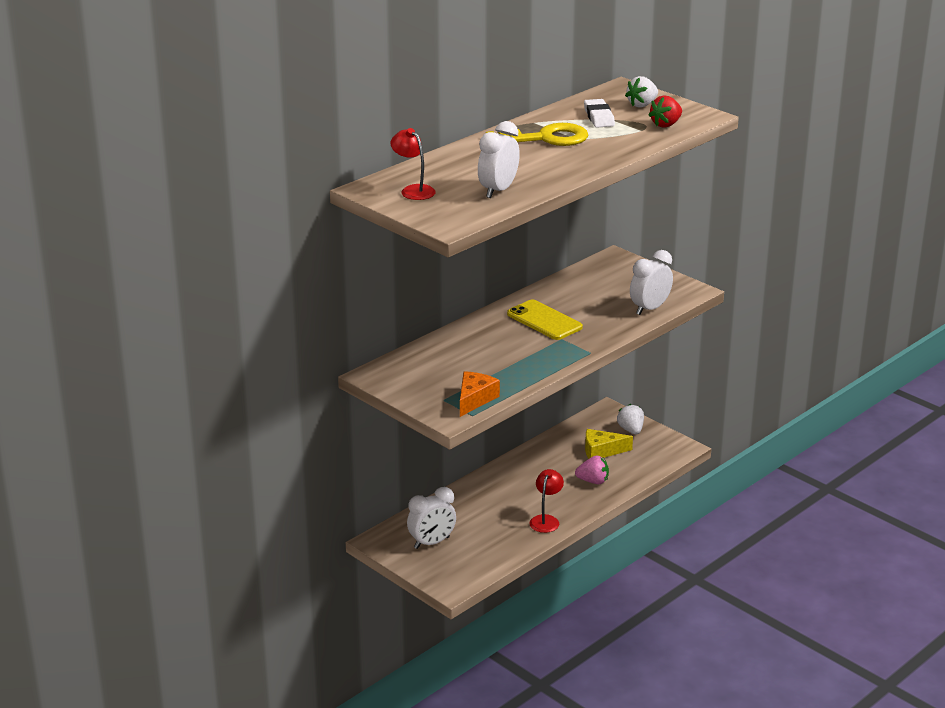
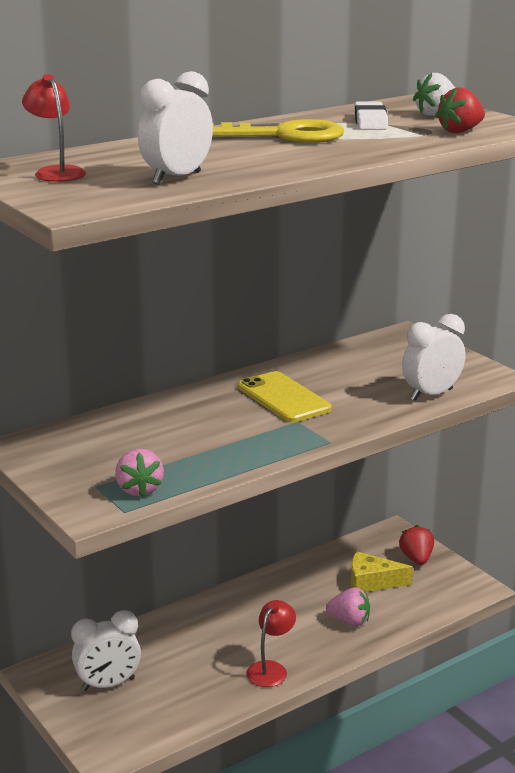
camera: 10 degrees right, 5 degrees down
orange cheese [460,371,500,417] -> pink strawberry [115,449,164,497]
white strawberry [617,404,644,435] -> red strawberry [399,525,434,565]

